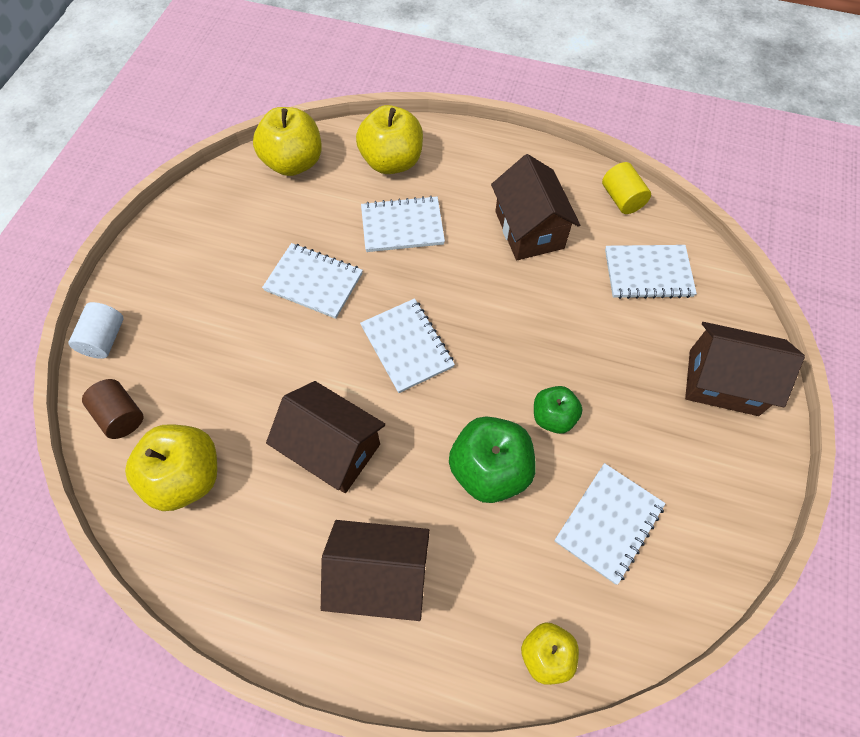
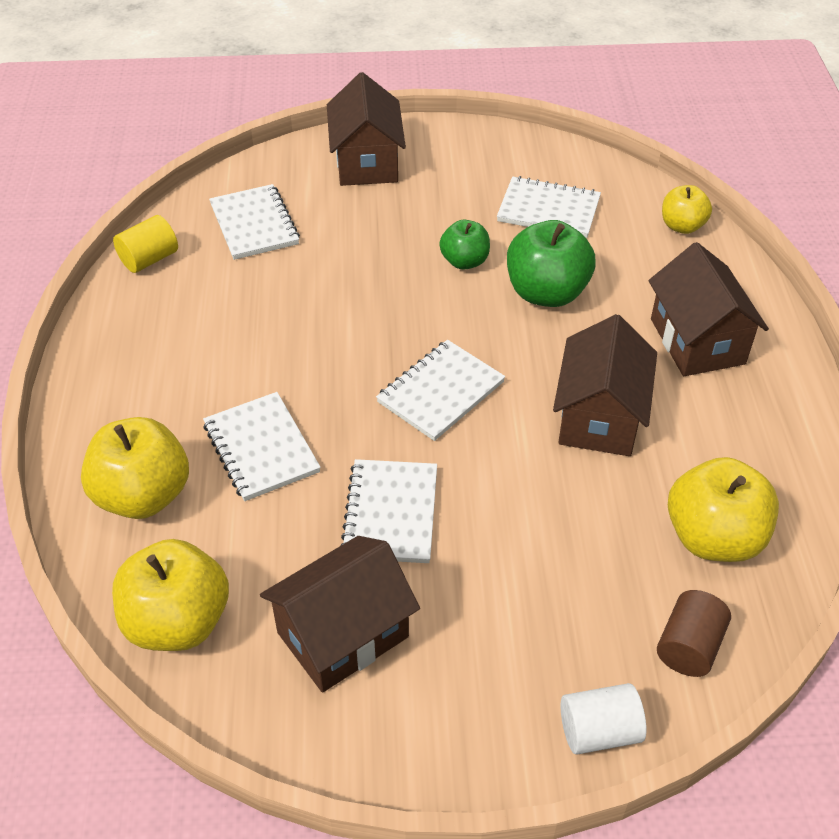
camera: 110 degrees left, 15 degrees down
brown house [491,154,580,260] -> brown house moved to [260,536,420,693]

